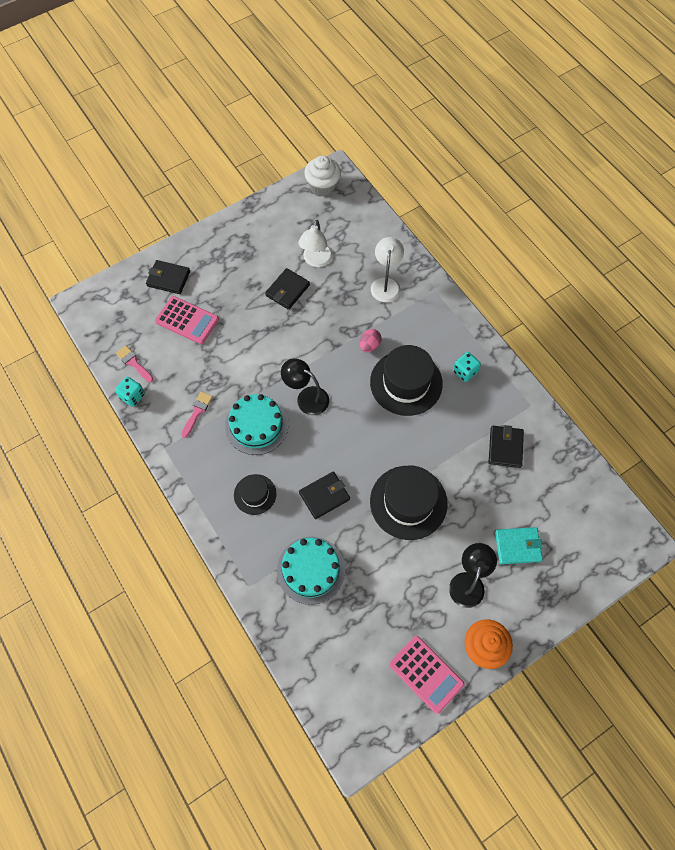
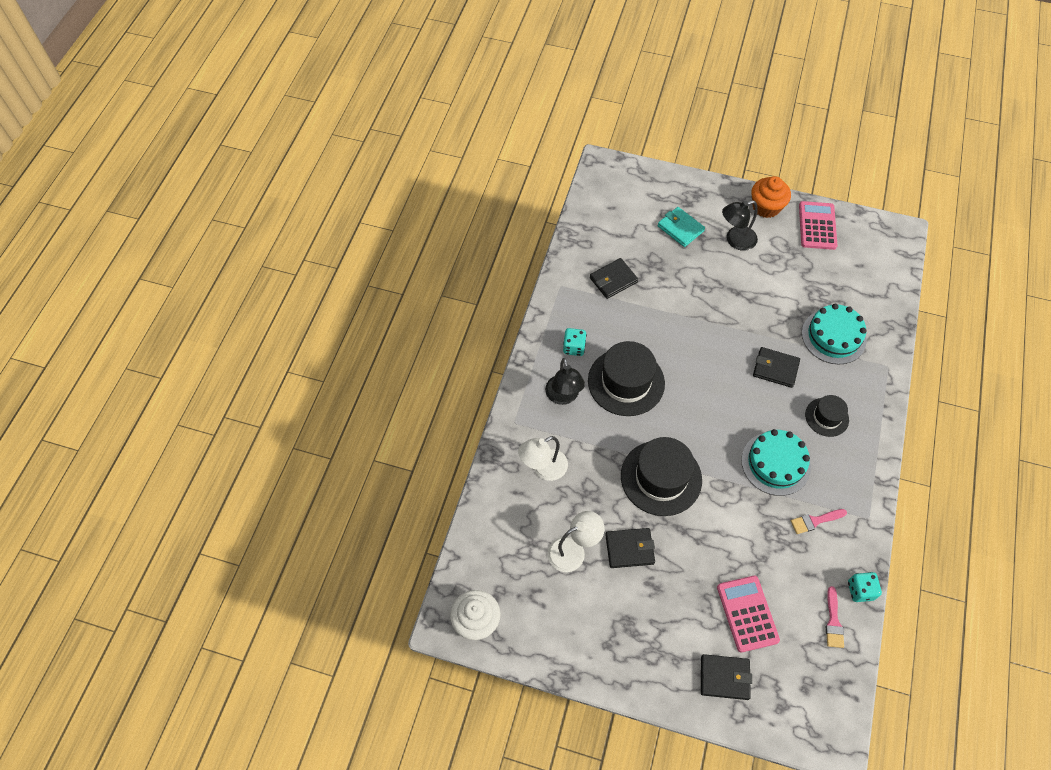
camera: 130 degrees left, 5 degrees down
black wallet [146,260,190,294] -> black wallet turned 60 degrees counterclockwise [701,654,752,700]
black lamp [281,358,329,415] -> black lamp moved to [545,358,585,405]
pink egg [360,329,382,352] -> none
black hat [370,466,448,540] -> black hat moved to [621,437,702,516]

